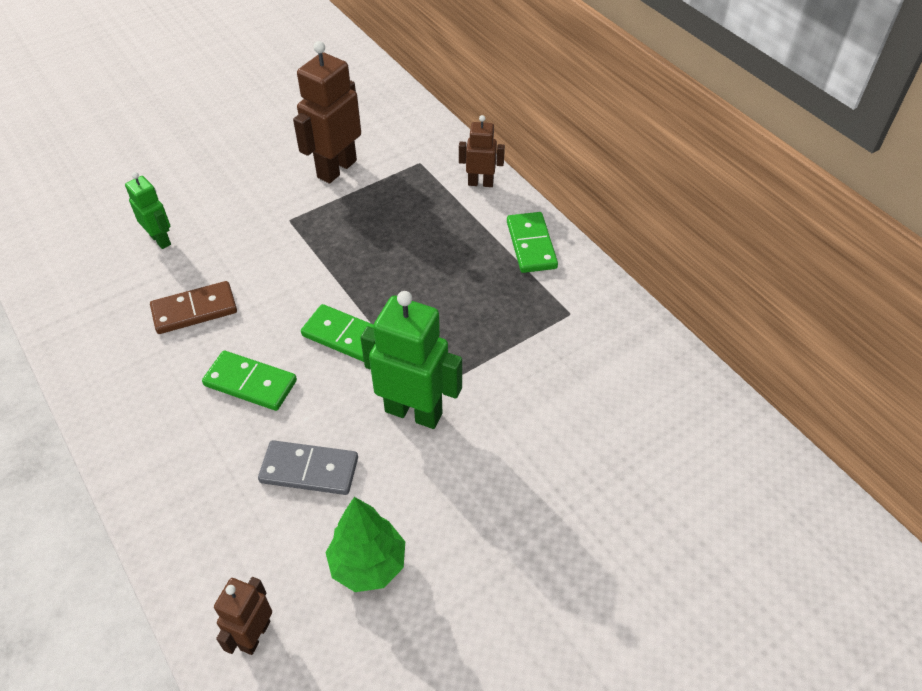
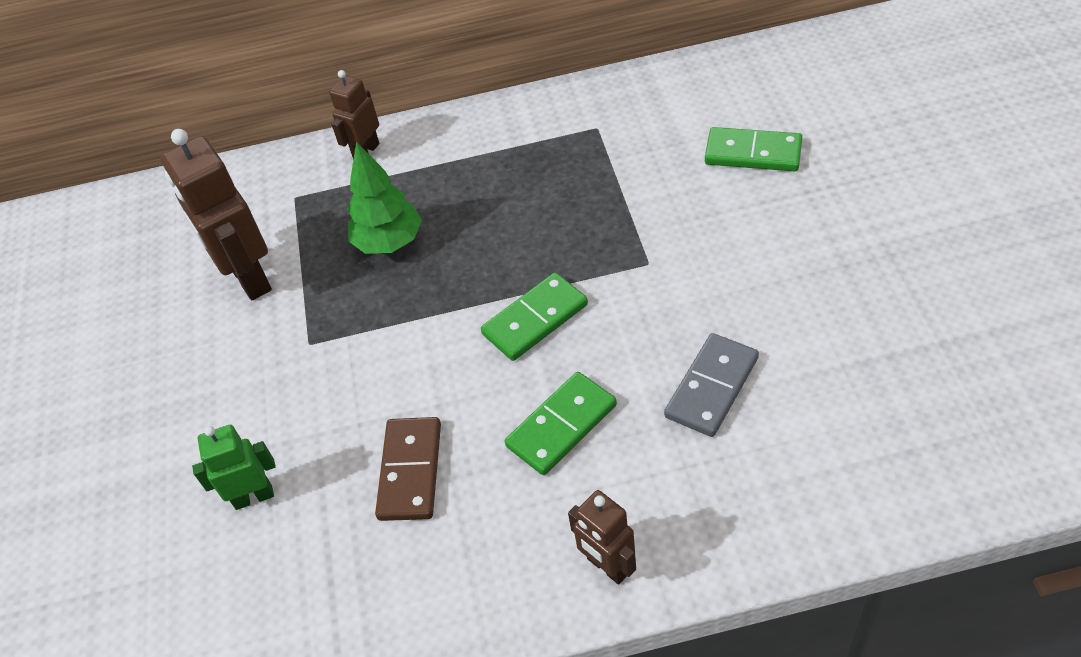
camera: 60 degrees left, 0 degrees up
brown robot [214,577,272,655] -> brown robot moved to [568,490,636,585]
green tree [326,497,405,592] -> green tree moved to [347,142,422,254]
green robot [360,291,462,429] -> none
green domino [507,212,558,273] -> green domino moved to [705,127,802,171]

